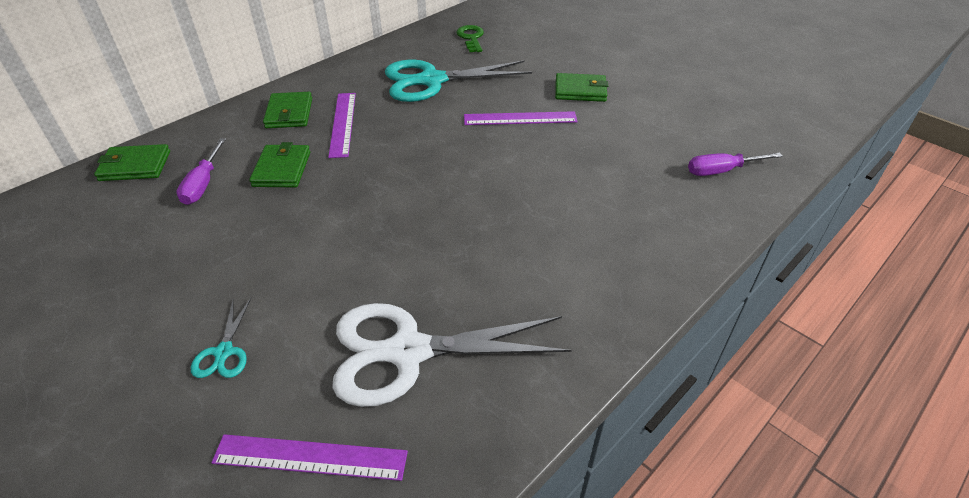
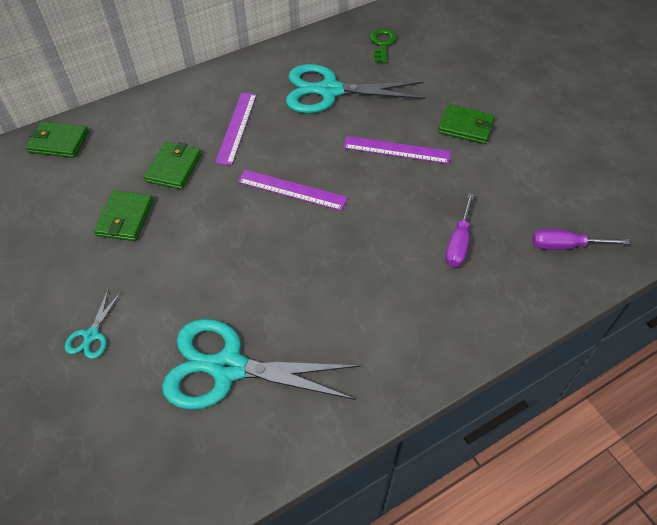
camera: 15 degrees right, 10 degrees up
purple screwdriver [176,138,226,205] -> purple screwdriver moved to [446,193,474,267]
purple ruler [211,434,408,481] -> purple ruler moved to [238,170,348,211]
green wallet [263,92,312,128] -> green wallet moved to [94,190,153,241]
white scissors [332,303,572,407] -> turquoise scissors [162,319,360,410]

